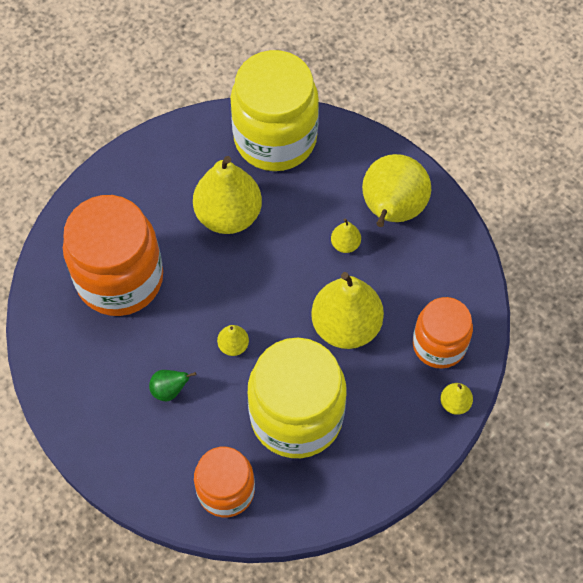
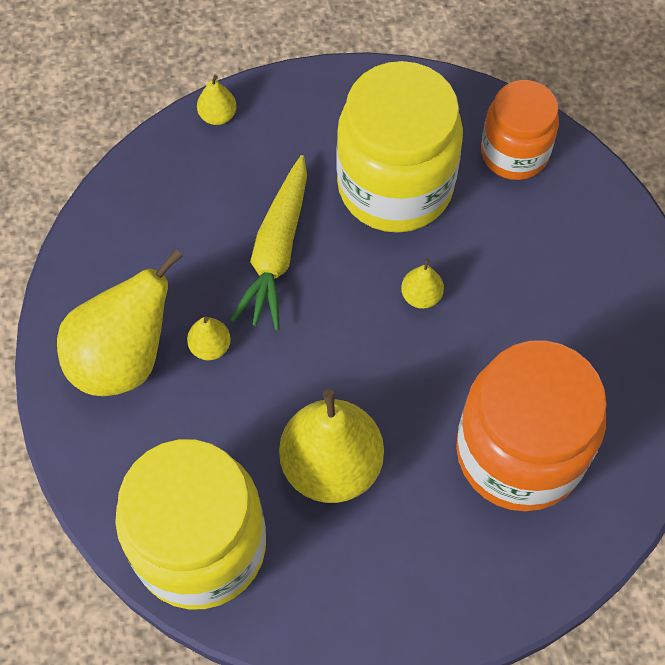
camera: 150 degrees left, 0 degrees up
green pear [149,370,196,401] -> none
yellow pear [311,272,384,349] -> yellow carrot [230,155,307,331]
orange jar [413,297,473,369] -> none

